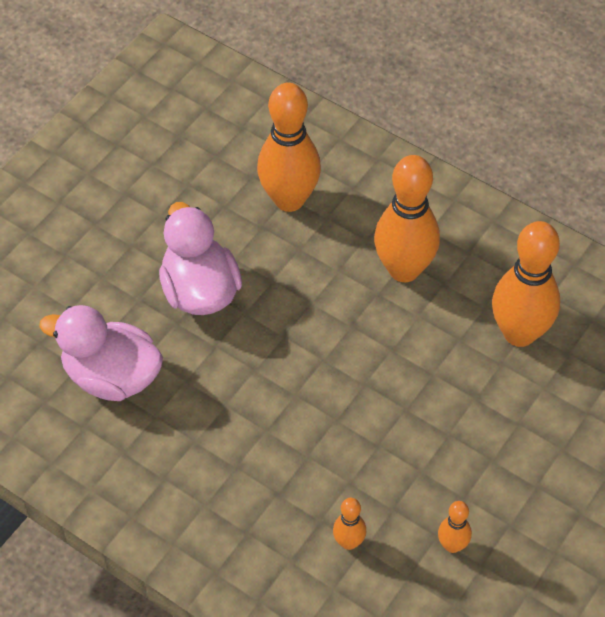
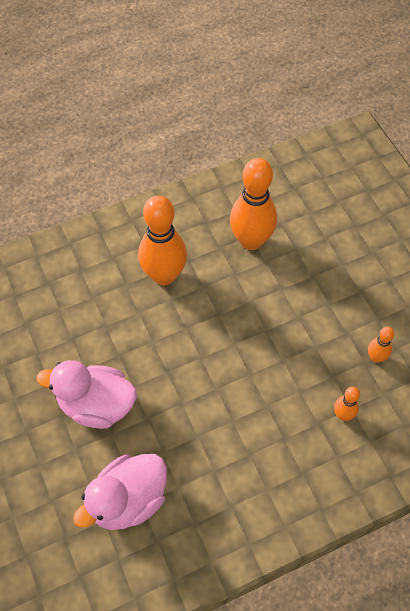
camera: 60 degrees left, 5 degrees up
orange bowling pin [257,83,321,212] -> none

